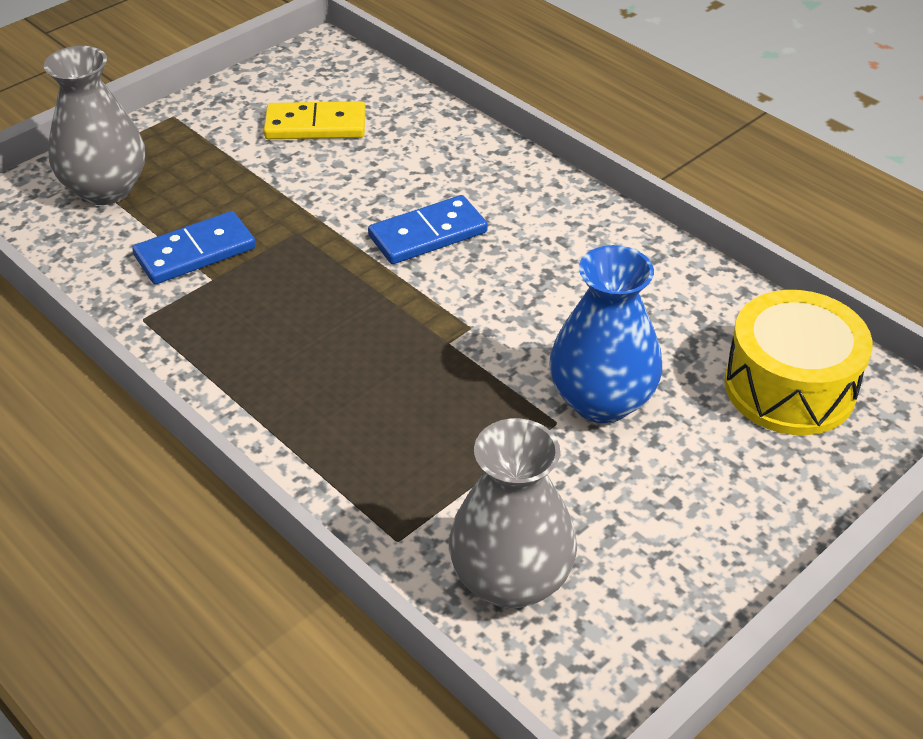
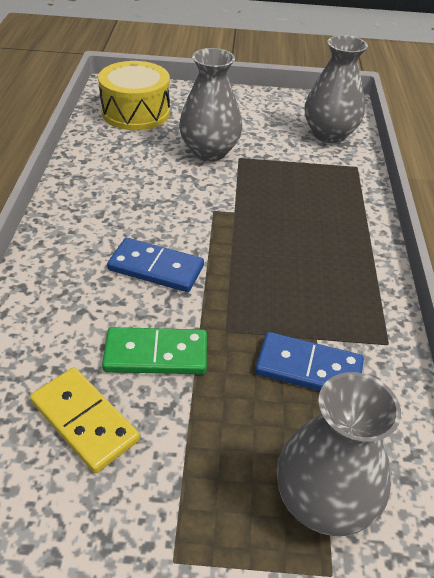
camera: 135 degrees left, 0 degrees up
blue vase [549,245,662,423] -> grey vase [179,48,242,161]
none -> green domino [102,327,207,374]

